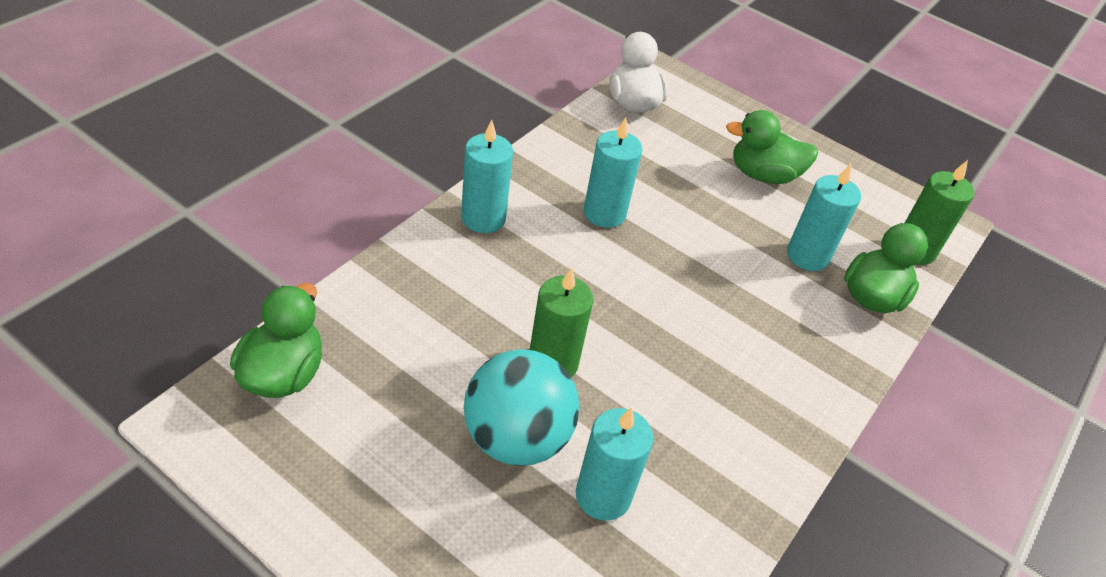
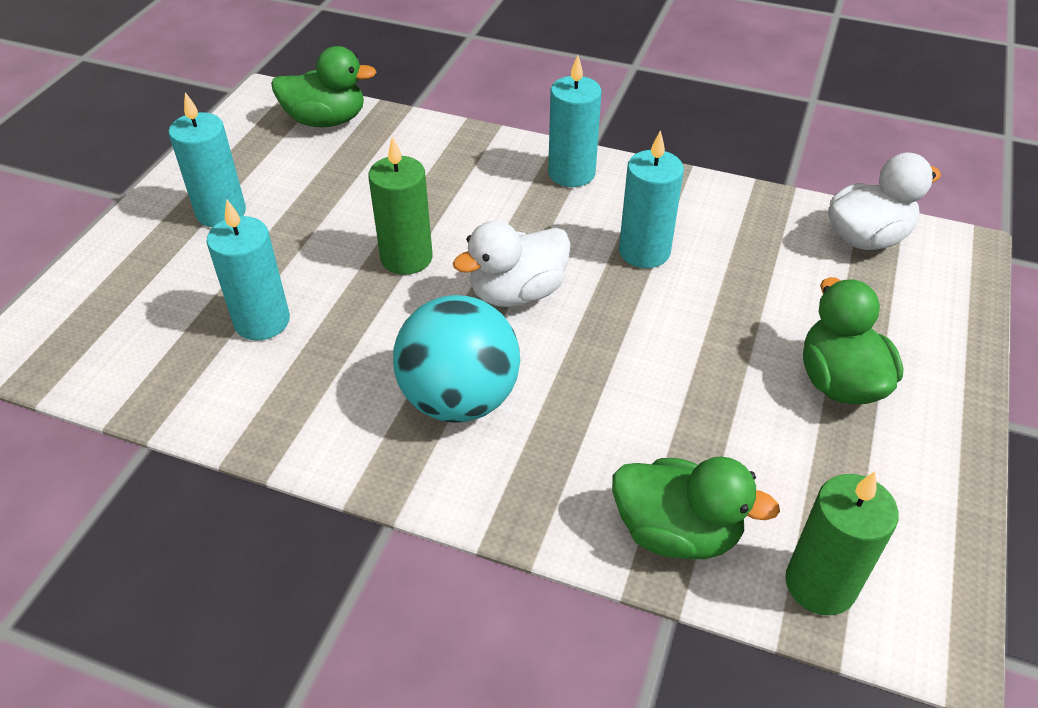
camera: 80 degrees right, 0 degrees up
turquoise ball [464,349,579,466] -> turquoise ball moved to [393,295,520,423]
turquoise candle [787,164,861,271] -> turquoise candle moved to [168,92,246,227]
none -> white duck [453,221,571,307]

